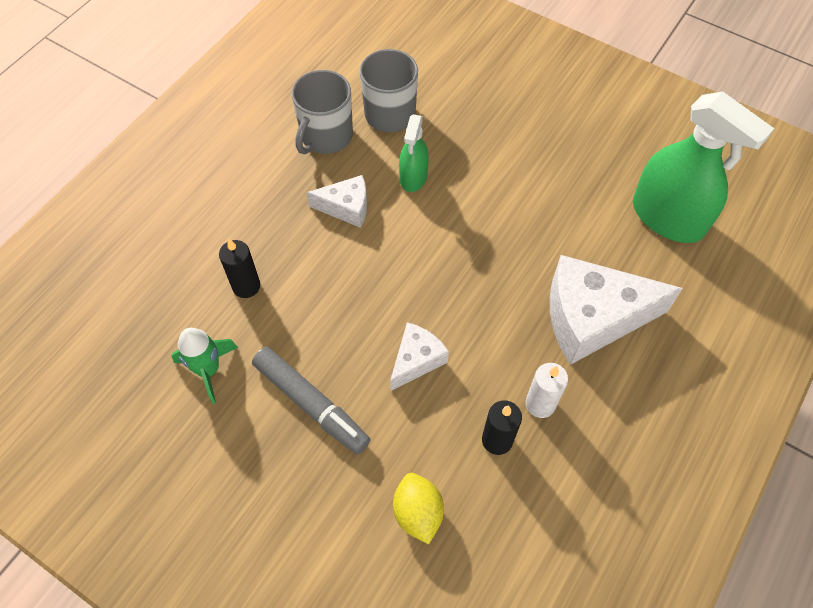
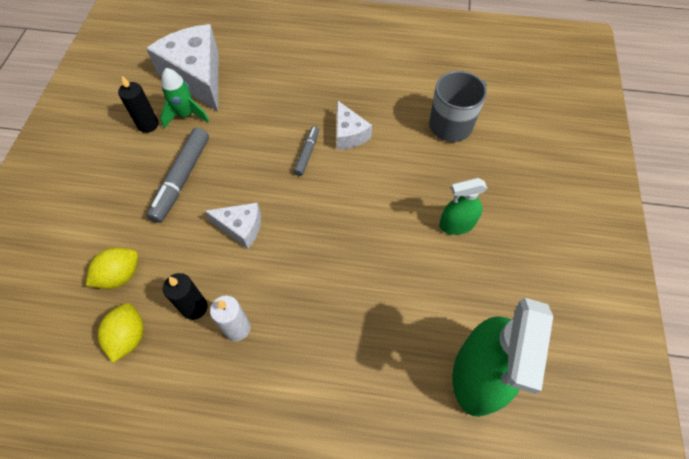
camera: 65 degrees right, 0 degrees up
black candle [219,239,260,298] -> black candle moved to [118,76,159,133]
grey mug [292,70,353,154] -> none
green spray bottle [399,114,429,192] -> green spray bottle moved to [439,178,487,235]
white cheese [550,255,683,365] -> white cheese moved to [146,24,218,111]
none -> yellow lemon [98,303,144,363]
none -> grey marker [294,126,319,176]

